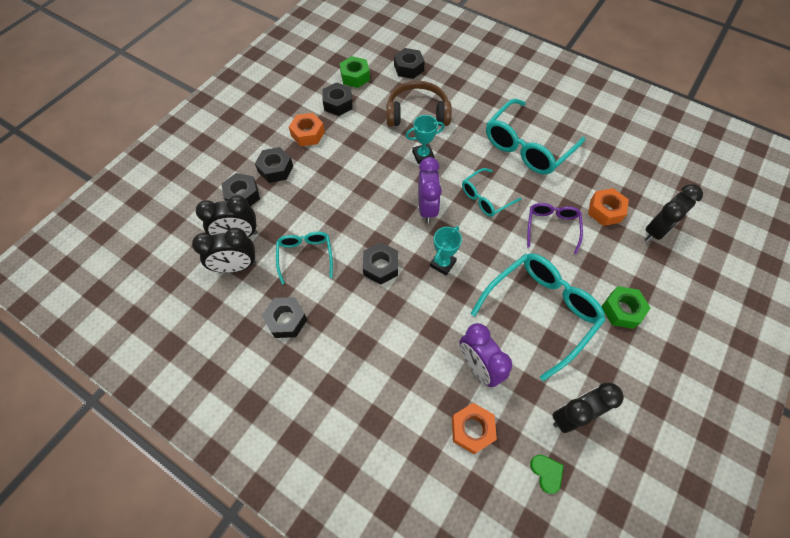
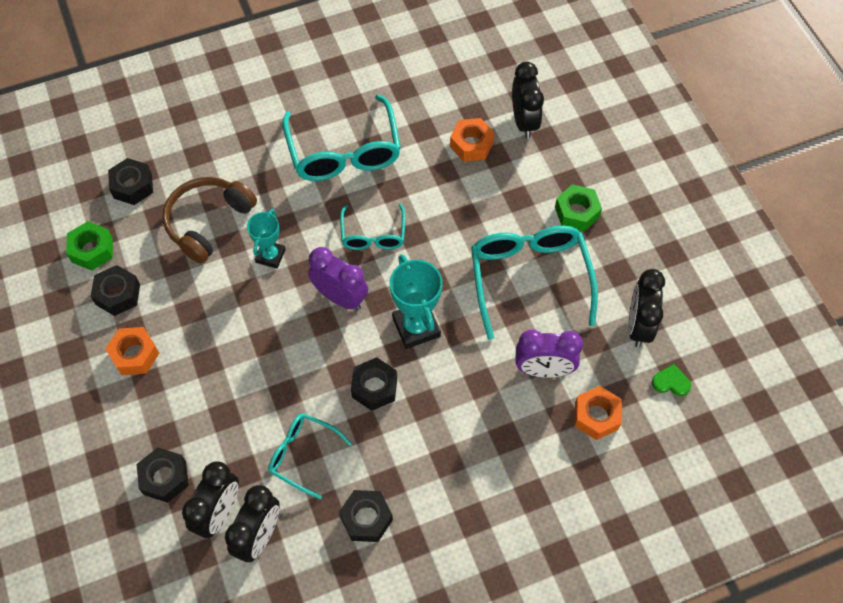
camera: 55 degrees left, 0 degrees up
black nut [255,147,293,183] -> none
turquoise trophy [430,226,462,276] -> turquoise trophy [390,254,443,349], size x1.55
purple glasses [527,203,583,254] -> none

